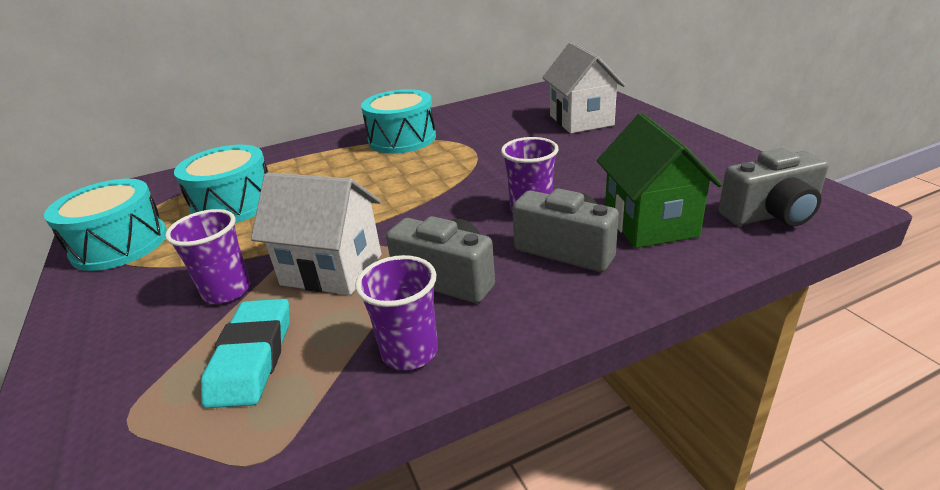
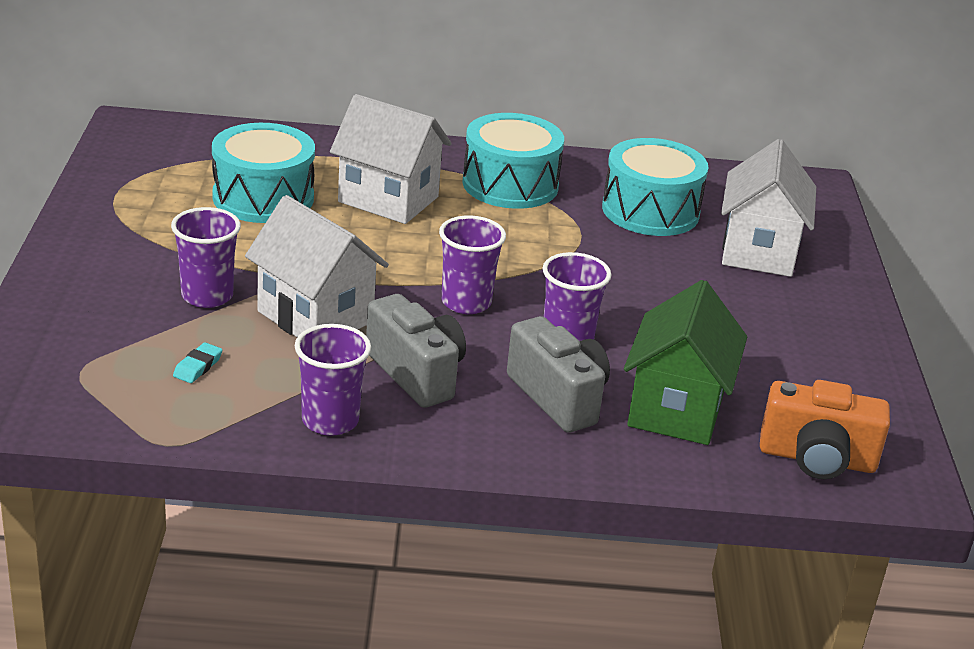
camera: 20 degrees right, 0 degrees up
turquoise drum [44,179,167,271] -> turquoise drum moved to [602,138,708,236]
turquoise eraser [201,299,290,408] -> turquoise eraser [173,342,222,383], size x0.45
grey camera [719,148,829,227] -> orange camera [760,380,890,479]
none -> white house [330,94,452,224]
none -> purple cup [439,215,506,314]

